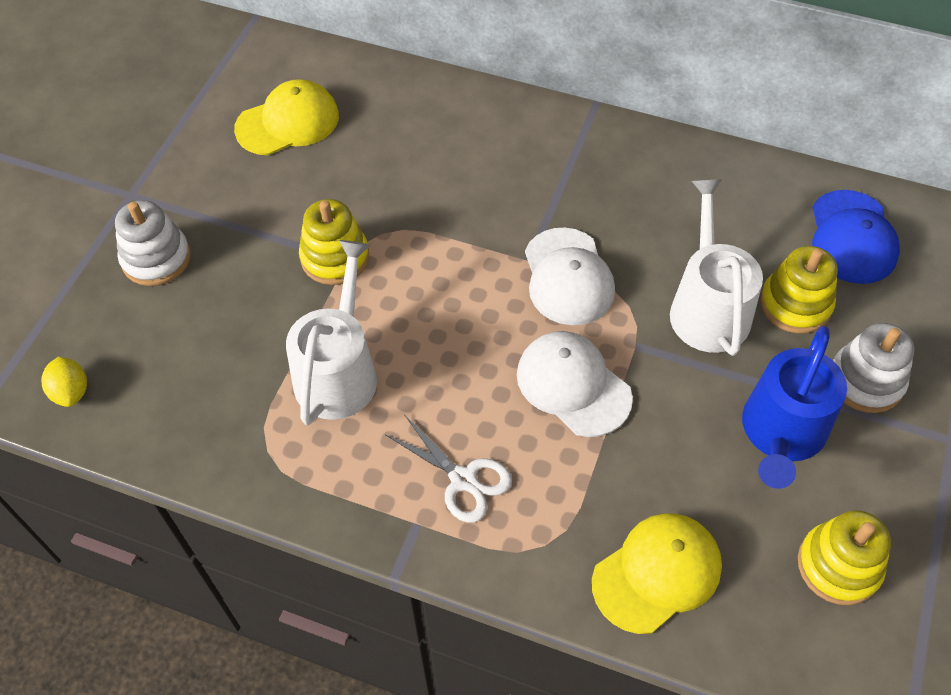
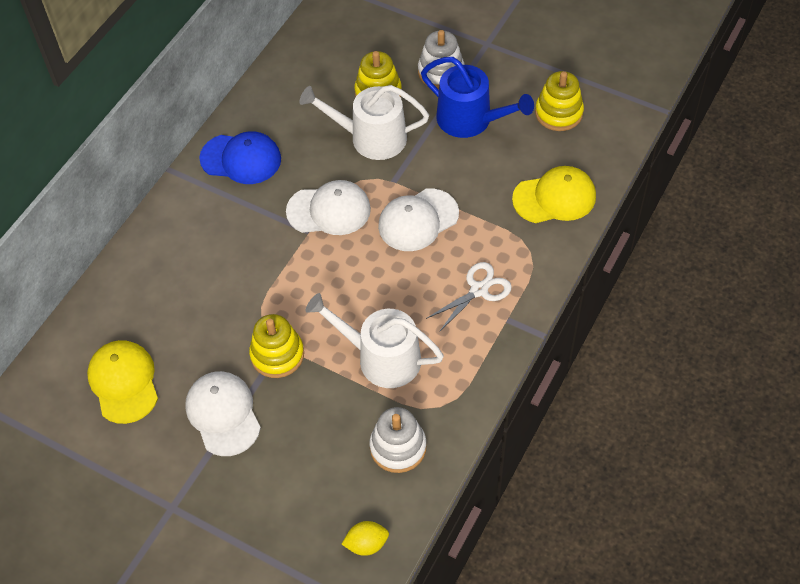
camera: 80 degrees left, 0 degrees up
white stacking toy [115,200,191,286] -> white stacking toy moved to [369,407,427,473]
yellow cap [592,513,722,634] -> yellow cap turned 105 degrees clockwise [512,166,596,223]
blue cap [812,190,900,284] -> blue cap moved to [199,131,281,184]
none -> white cap [185,371,261,456]

